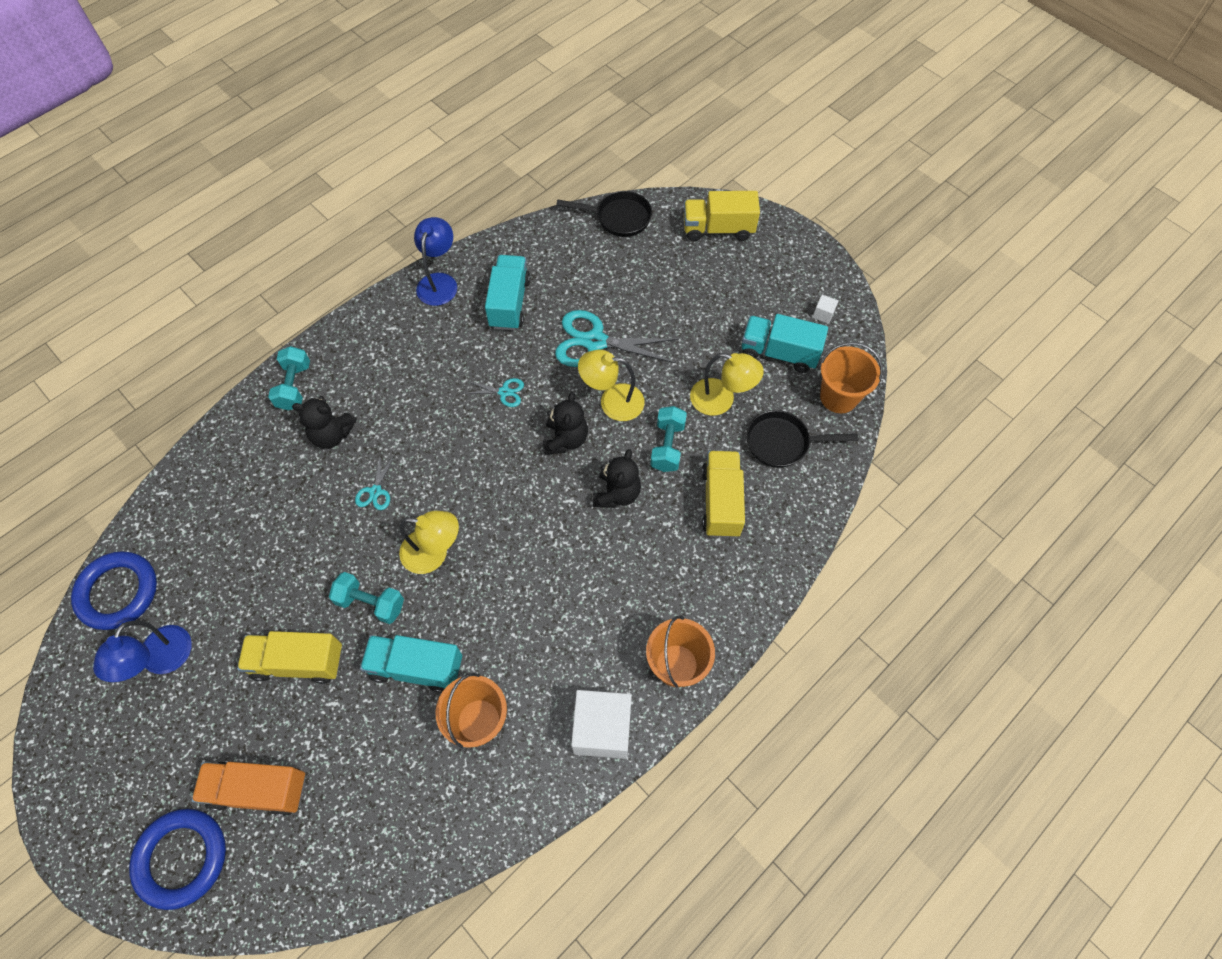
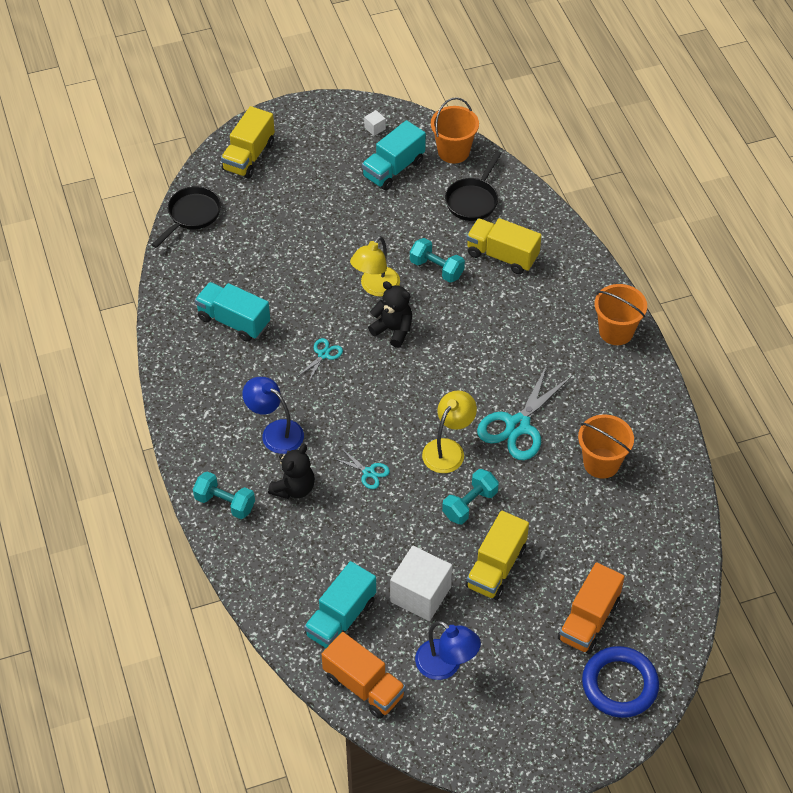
camera: 65 degrees left, 10 degrees down
blue ring [71,551,157,630] -> orange truck [322,632,406,719]
turquoise truck [360,635,462,693] -> turquoise truck moved to [304,561,376,648]
blue lamp [414,217,457,306] -> blue lamp moved to [242,377,304,454]
turquoise scissors [555,310,679,367] -> turquoise scissors moved to [477,365,572,460]
white cube [571,690,632,759] -> white cube moved to [390,546,452,621]
black teddy bear [593,449,641,508] -> none
yellow lamp [690,353,764,416] -> none

